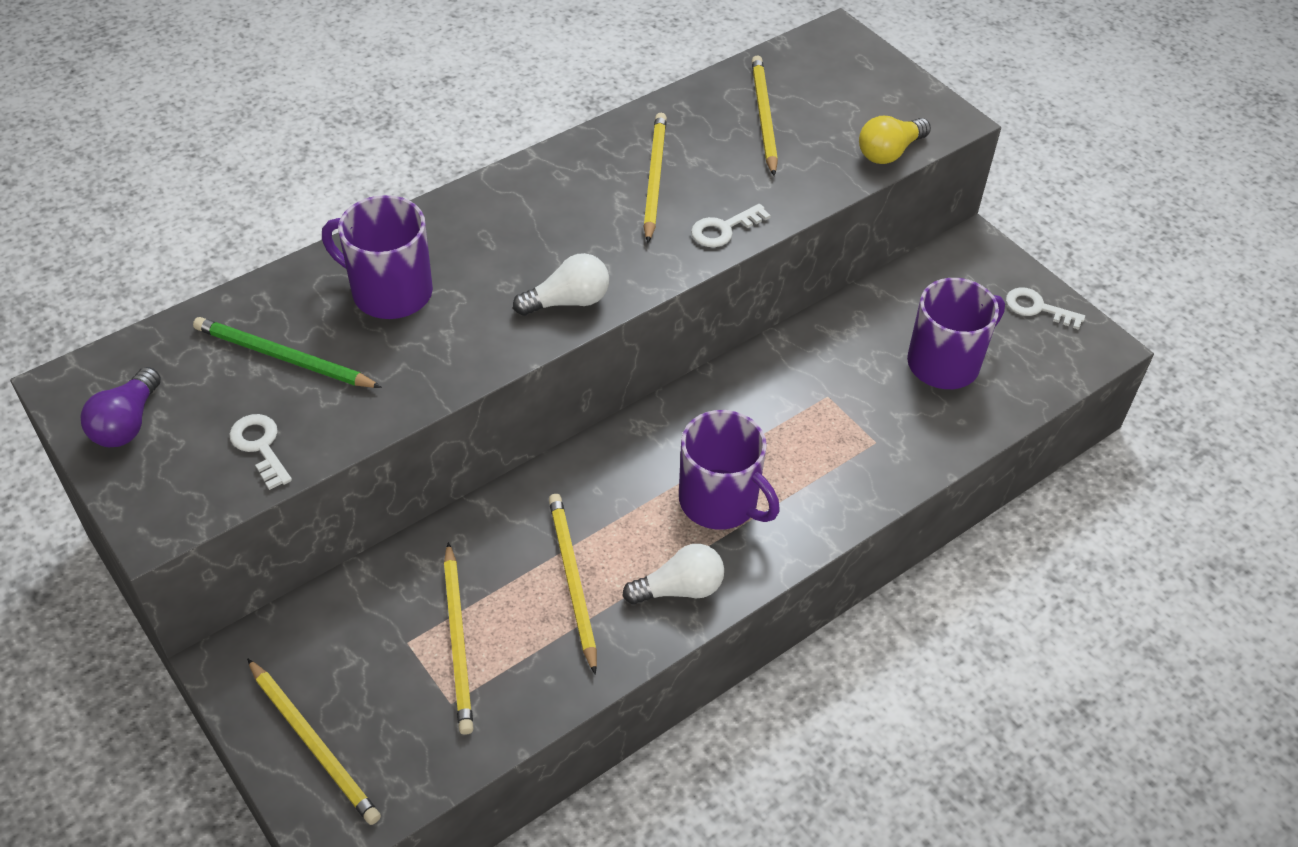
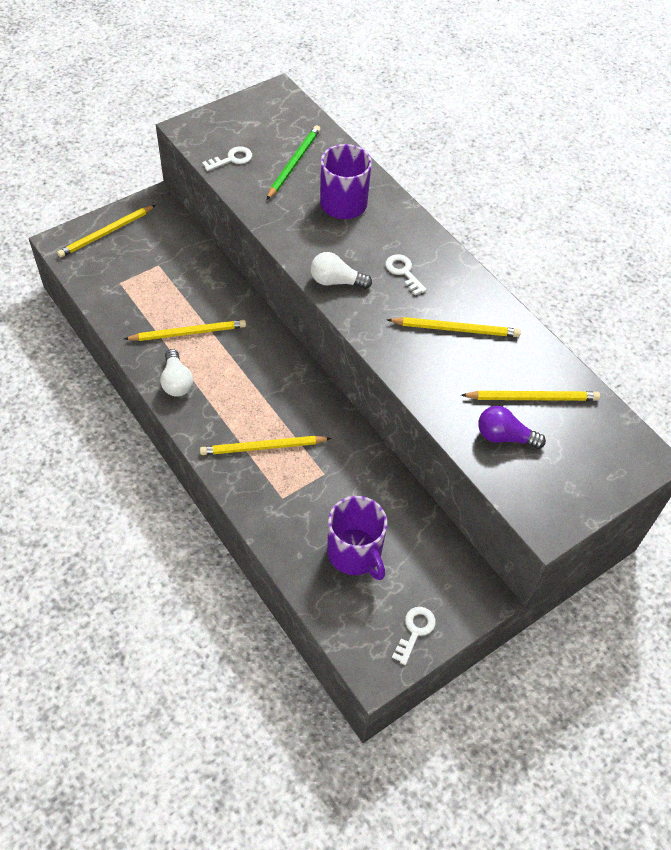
camera: 90 degrees right, 5 degrees up
purple light bulb [80,367,161,447] -> purple light bulb moved to [478,406,546,449]
yellow pencil [444,542,474,735] -> yellow pencil moved to [200,436,331,455]
white light bulb [513,253,609,316] -> white light bulb turned 120 degrees clockwise [311,252,372,289]
purple mug [679,410,780,530] -> none
white key [691,204,771,247] -> white key moved to [385,254,427,295]
yellow light bulb [859,116,931,164] -> none

